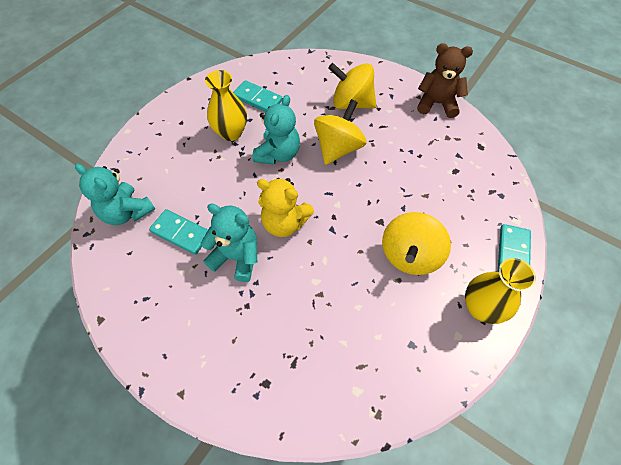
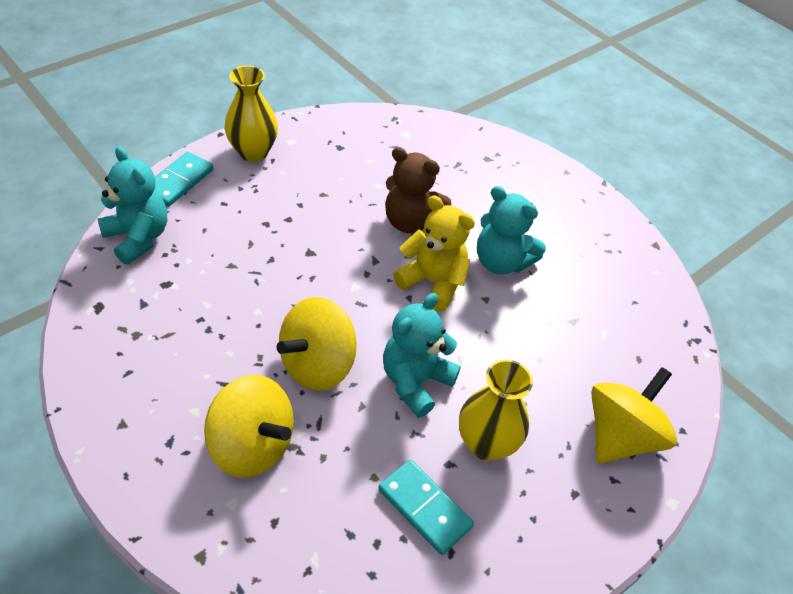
camera: 170 degrees left, 10 degrees down
turquoise teddy bear [75,164,155,225] -> turquoise teddy bear moved to [97,146,167,265]
turquoise domino [149,209,208,255] -> none
yellow spinning top [382,212,451,275] -> yellow spinning top moved to [591,367,677,464]
brown teddy bear [417,43,473,118] -> brown teddy bear moved to [385,147,451,233]

